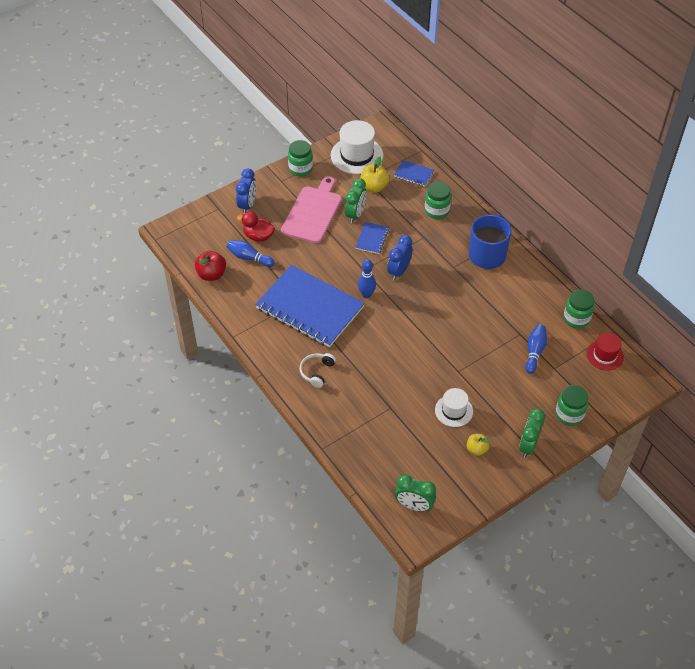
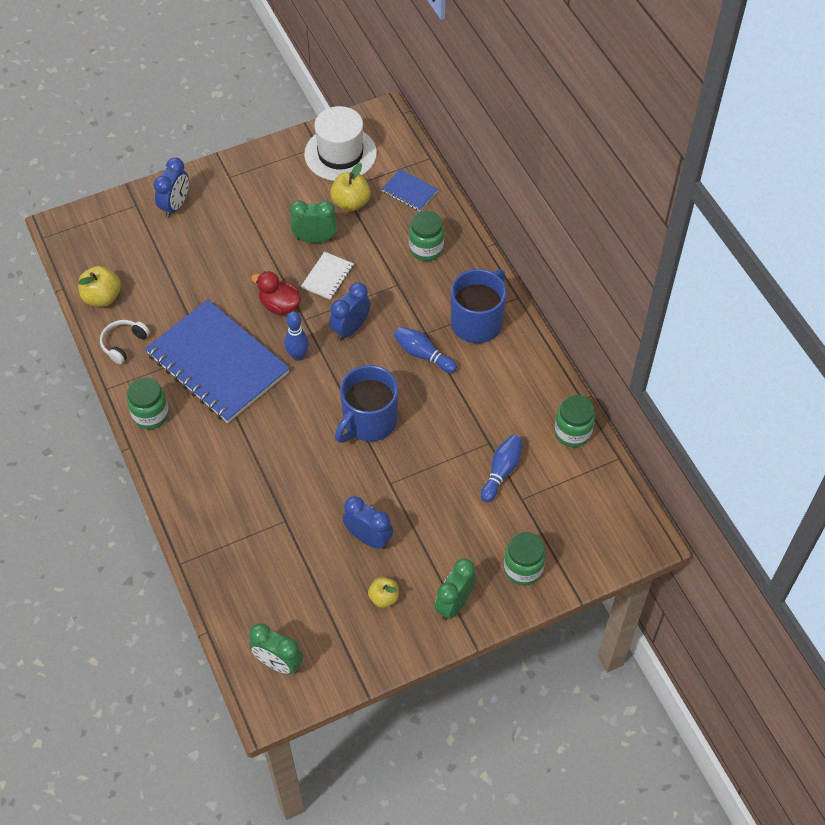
camera: 10 degrees right, 5 degrees up
red apple [195,251,226,281] -> yellow apple [78,266,121,307]
blue bowling pin [227,240,275,267] -> blue bowling pin moved to [394,326,457,373]
red duck [237,211,275,242] -> red duck moved to [251,271,301,315]
pink cutting board [281,176,342,243] -> none
green jar [288,140,313,177] -> green jar moved to [127,377,169,429]
white headphones [300,353,336,388] -> white headphones moved to [100,320,150,365]
green clock [345,178,366,223] -> green clock turned 120 degrees counterclockwise [290,200,337,243]
blue notebook [355,222,389,254] -> white notebook [301,252,354,300]
white hat [435,388,473,427] -> blue clock [343,496,393,549]
red hat [586,333,624,370] -> none
none -> blue mug [335,365,398,443]

